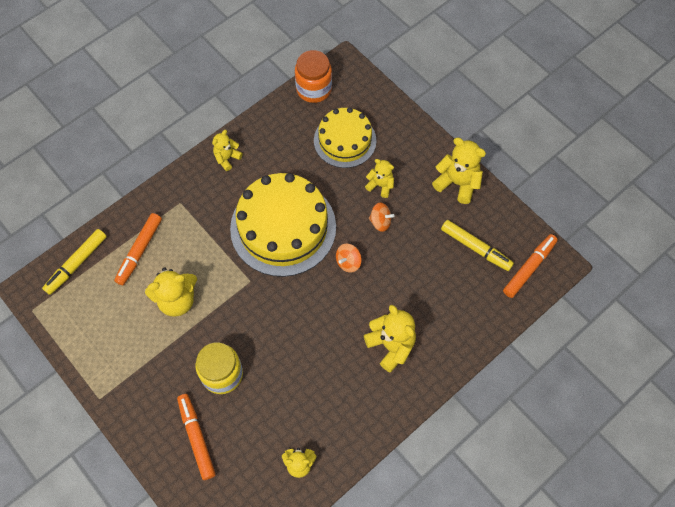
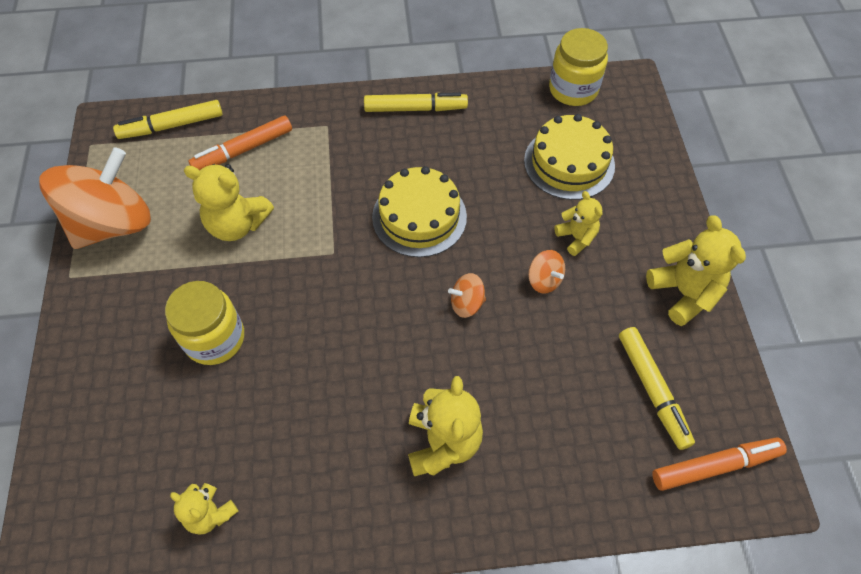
camera: 35 degrees right, 5 degrees down
orange marker [177,394,216,480] -> none
yellow teddy bear [212,130,243,171] -> yellow marker [364,92,468,112]
yellow cake [230,173,336,277] -> yellow cake [372,166,467,257], size x0.62
orange jar [295,50,332,103] -> yellow jar [549,28,608,106]
none -> orange spinning top [39,147,151,249]

